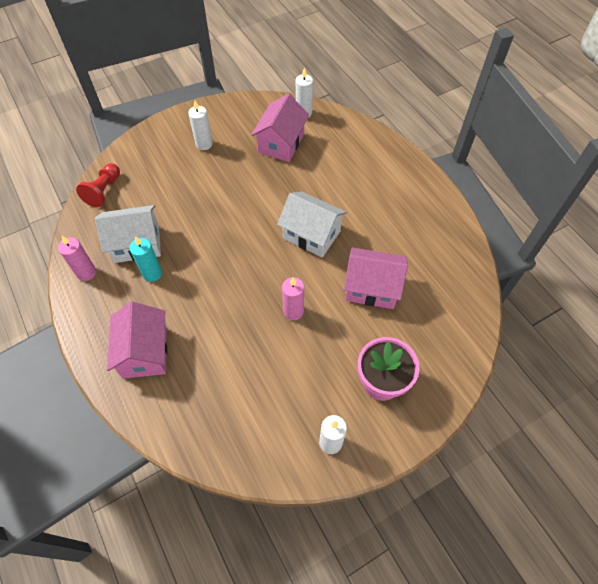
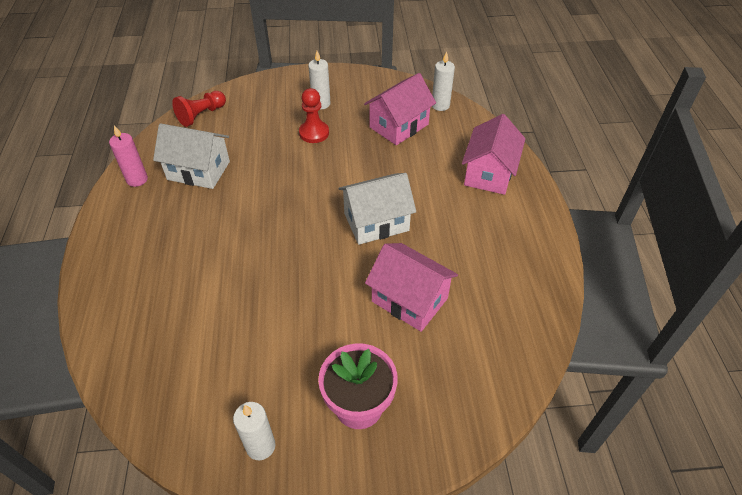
camera: 25 degrees right, 10 degrees down
pink house [107,302,167,379] -> pink house moved to [462,114,526,195]
turquoise candle [130,236,162,282] -> none
white house [277,192,347,258] -> white house turned 75 degrees counterclockwise [338,173,416,245]
pink candle [282,277,304,320] -> none
none -> red pawn [299,88,329,143]

